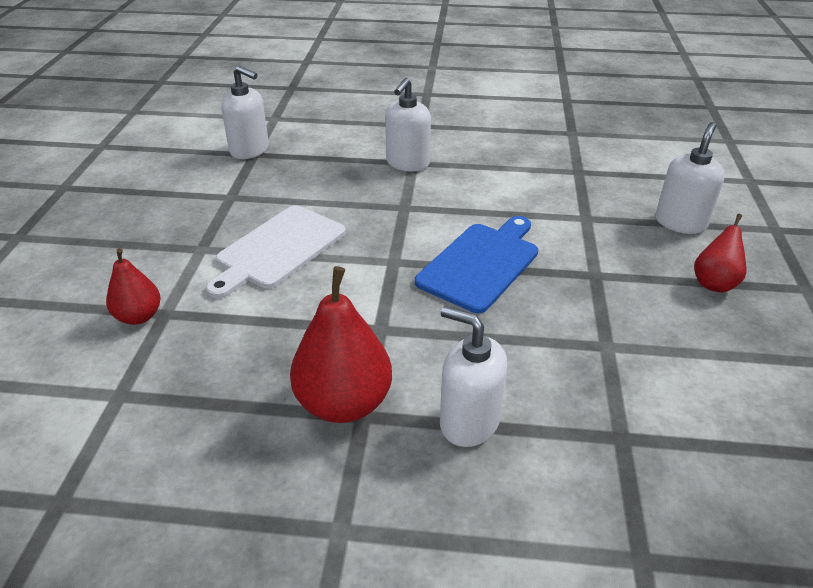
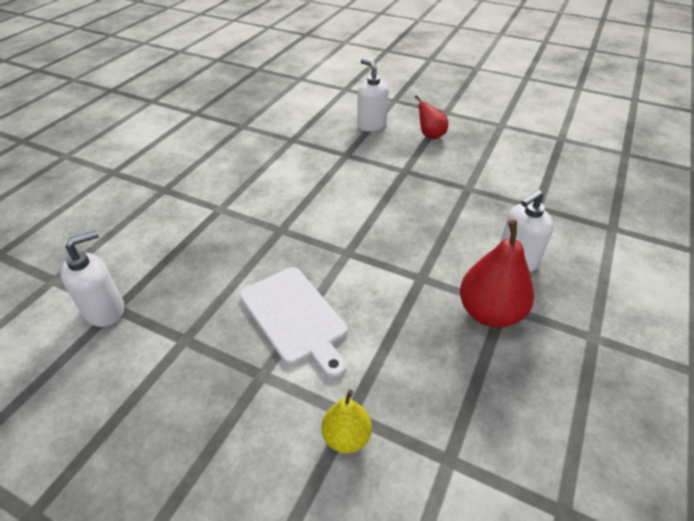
camera: 70 degrees left, 5 degrees up
red pear [106,248,161,325] -> yellow pear [321,390,372,453]
white soap dispenser [385,78,431,171] -> none
blue cutting board [415,216,538,313] -> none

